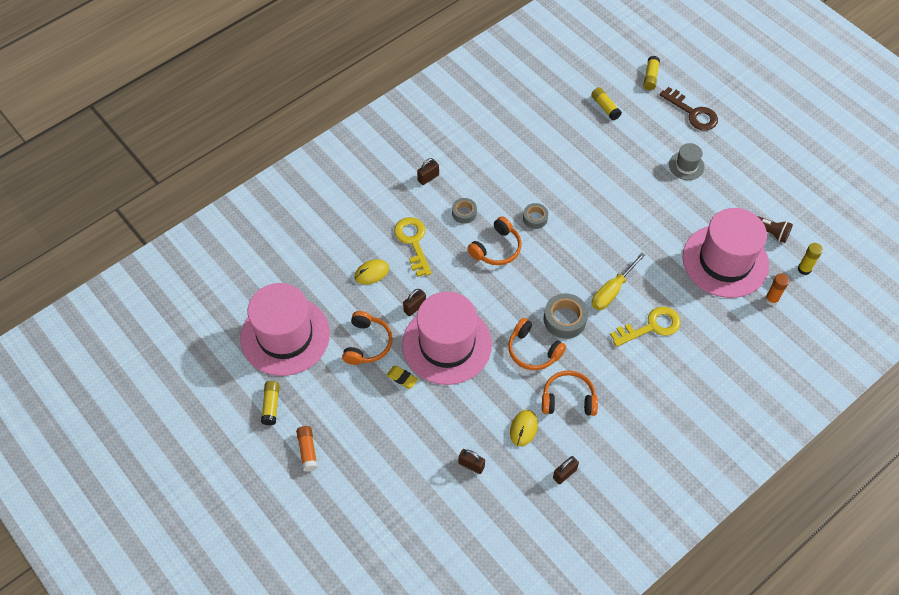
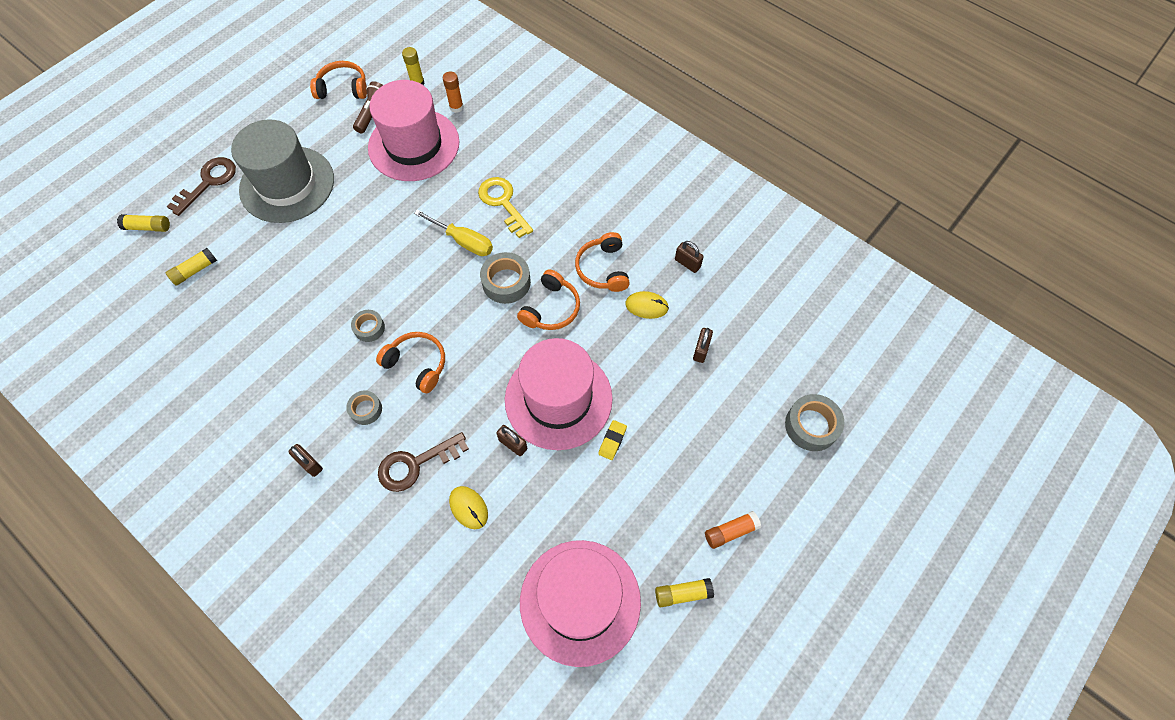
camera: 100 degrees left, 5 degrees up
orange headphones [342,311,393,365] -> orange headphones moved to [310,61,367,99]
yellow key [394,217,432,277] -> brown key [378,432,469,492]
grey hat [669,143,705,180] -> grey hat [231,119,334,223], size x2.29
none -> grey tape [785,394,845,451]

